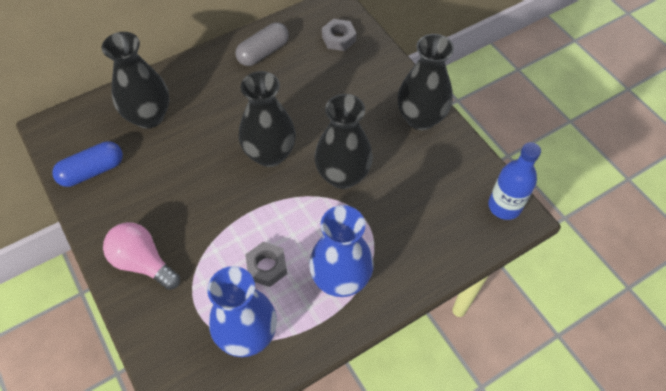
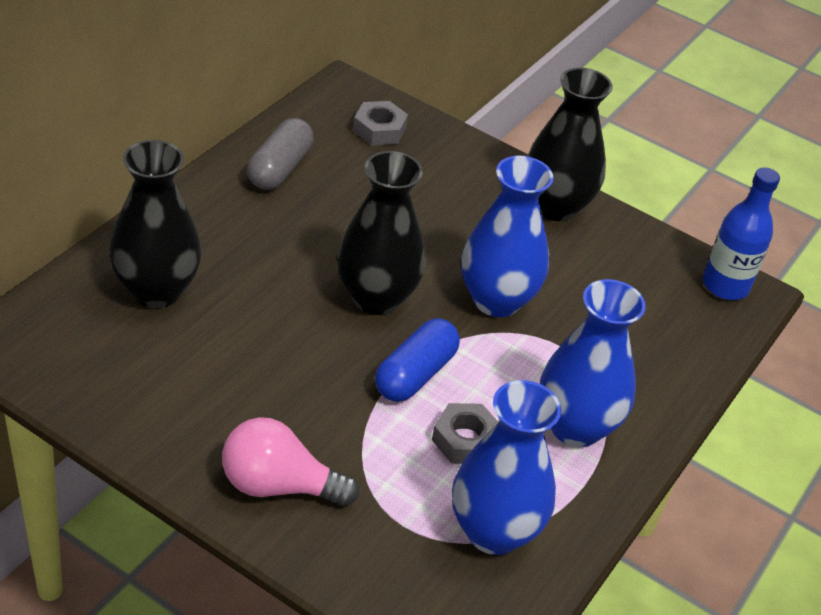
camera: 30 degrees left, 15 degrees down
blue capsule [52,141,123,187] -> blue capsule moved to [375,318,460,402]
black vase [315,94,373,189] -> blue vase [461,156,553,317]

